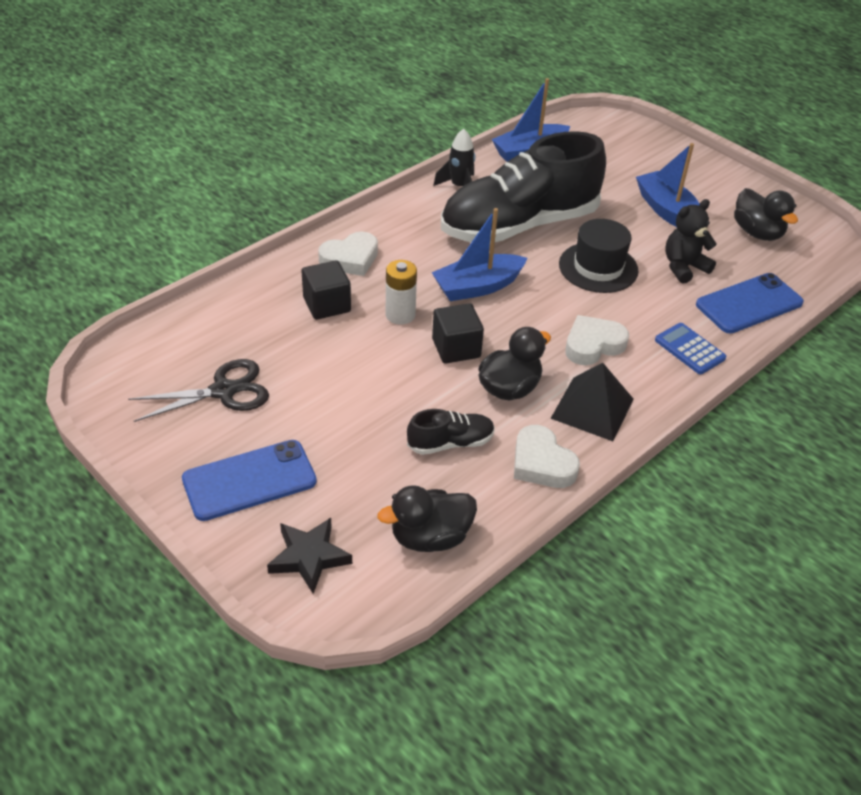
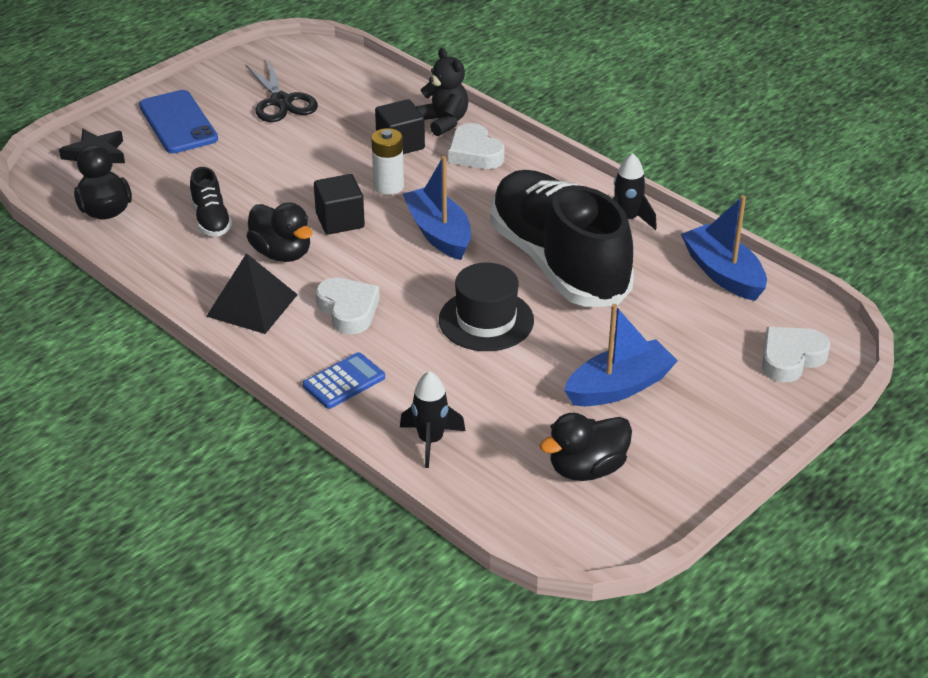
camera: 90 degrees right, 5 degrees down
white heart [514,425,580,488] -> white heart moved to [762,327,831,382]
black teddy bear [665,199,717,284] -> black teddy bear moved to [416,48,468,136]
blue phone [696,273,804,333] -> black rocket [400,371,466,468]

